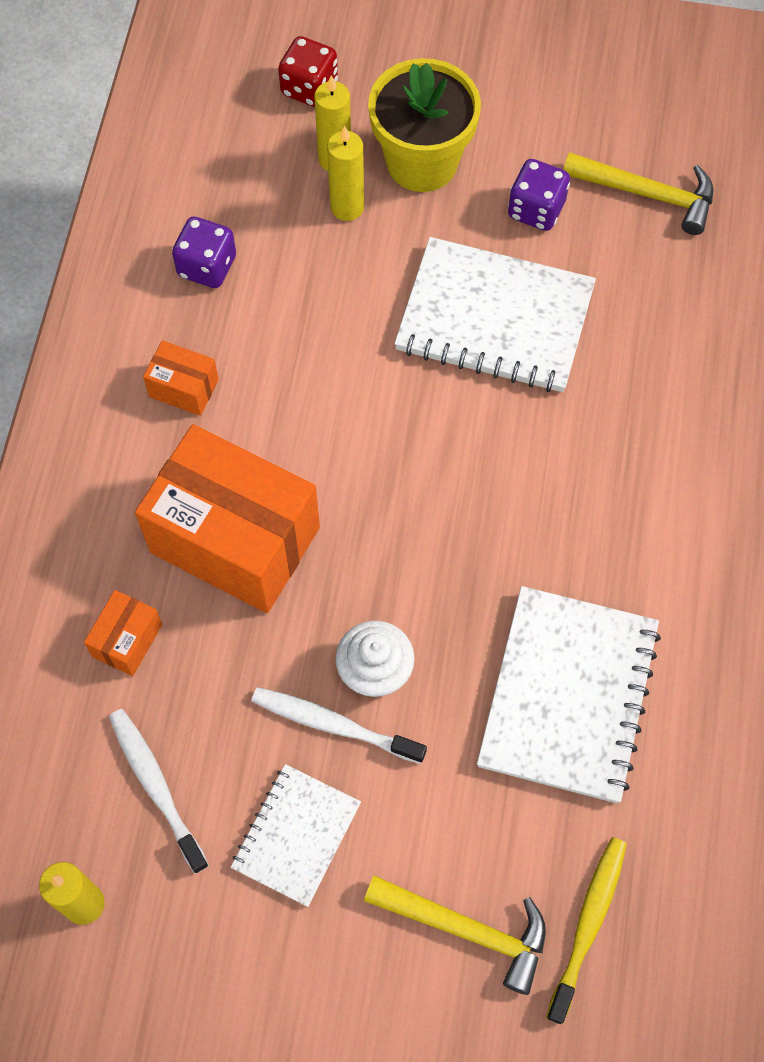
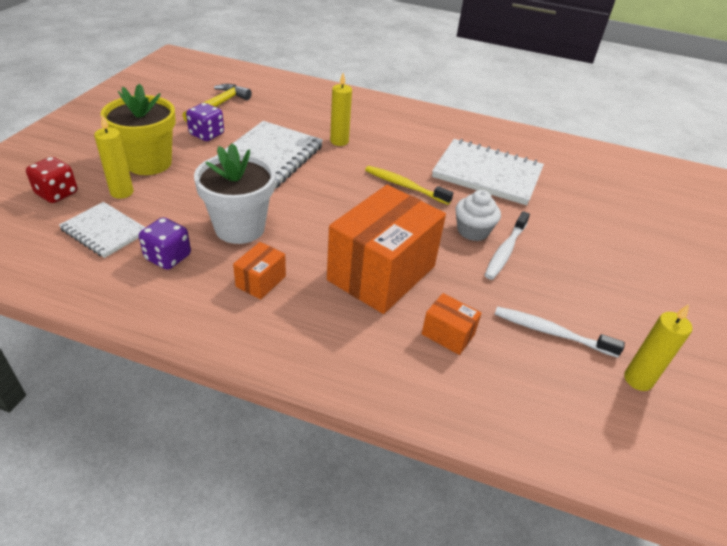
camera: 85 degrees left, 25 degrees down
white toothbrush [109,709,209,874] -> white toothbrush turned 45 degrees clockwise [495,306,625,358]
white notebook [231,764,361,907] -> white notebook moved to [59,202,146,258]
yellow candle [327,126,364,221] -> yellow candle moved to [330,73,352,146]
yellow hammer [364,875,546,995] -> none
yellow toothbrush [546,837,627,1024] -> yellow toothbrush moved to [365,166,453,205]
none -> white flower pot [194,143,275,244]

